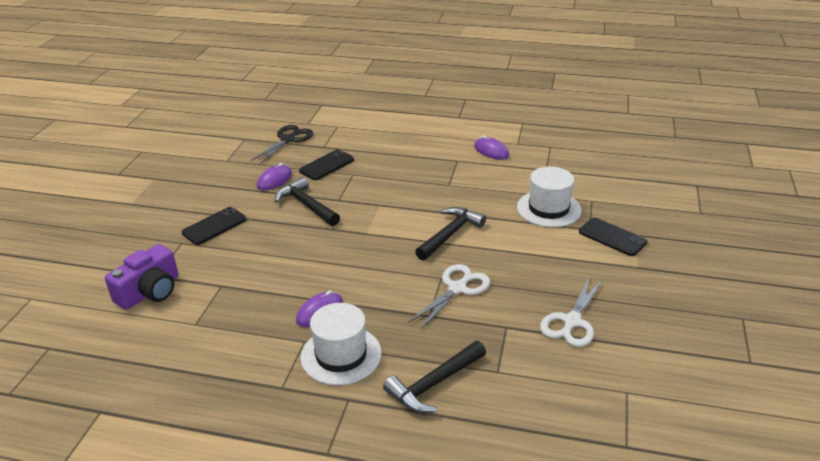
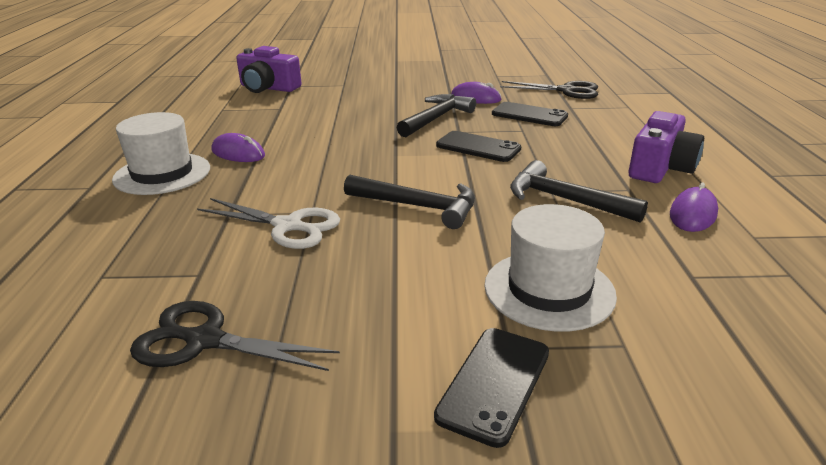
camera: 75 degrees right, 5 degrees down
black phone [182,207,246,245] -> black phone moved to [436,131,521,162]
black hammer [383,341,486,413] -> black hammer moved to [510,160,648,223]
white scissors [540,277,603,347] -> black scissors [130,301,340,371]
none -> purple camera [628,111,704,183]

